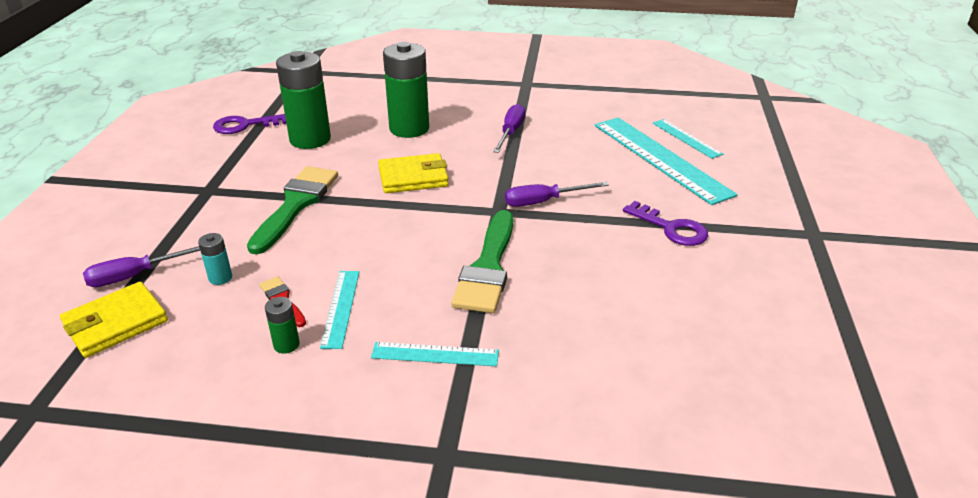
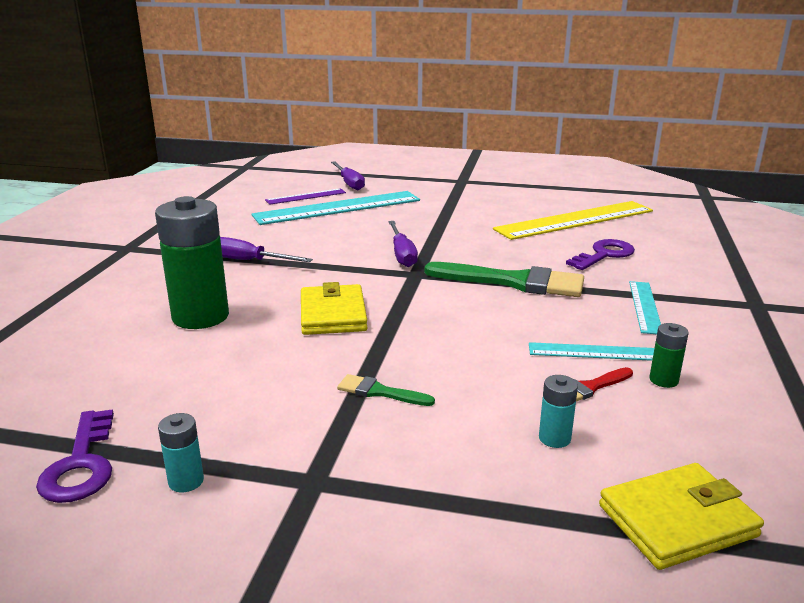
camera: 85 degrees left, 10 degrees down
yellow wallet [60,282,168,358] -> yellow wallet turned 75 degrees counterclockwise [599,463,764,570]
purple screwdriver [83,246,200,287] -> purple screwdriver moved to [331,161,365,190]
green brush [247,166,338,255] -> green brush [337,374,435,406], size x0.47
green battery [276,51,331,149] -> none
purple key [623,201,708,246] -> purple key moved to [566,239,635,270]
turquoise ruler [652,119,723,159] -> purple ruler [265,188,346,205]
none -> turquoise battery [158,413,204,492]
none -> yellow ruler [493,201,653,240]

